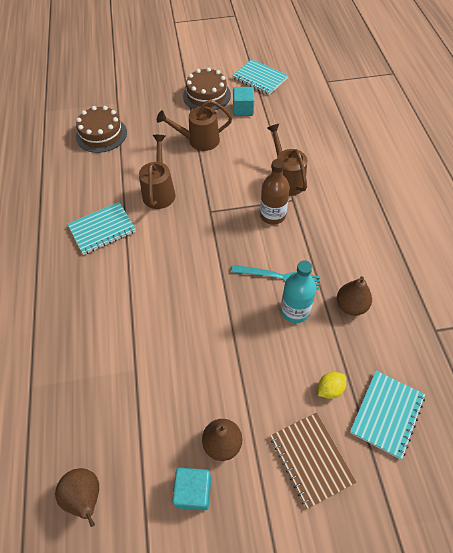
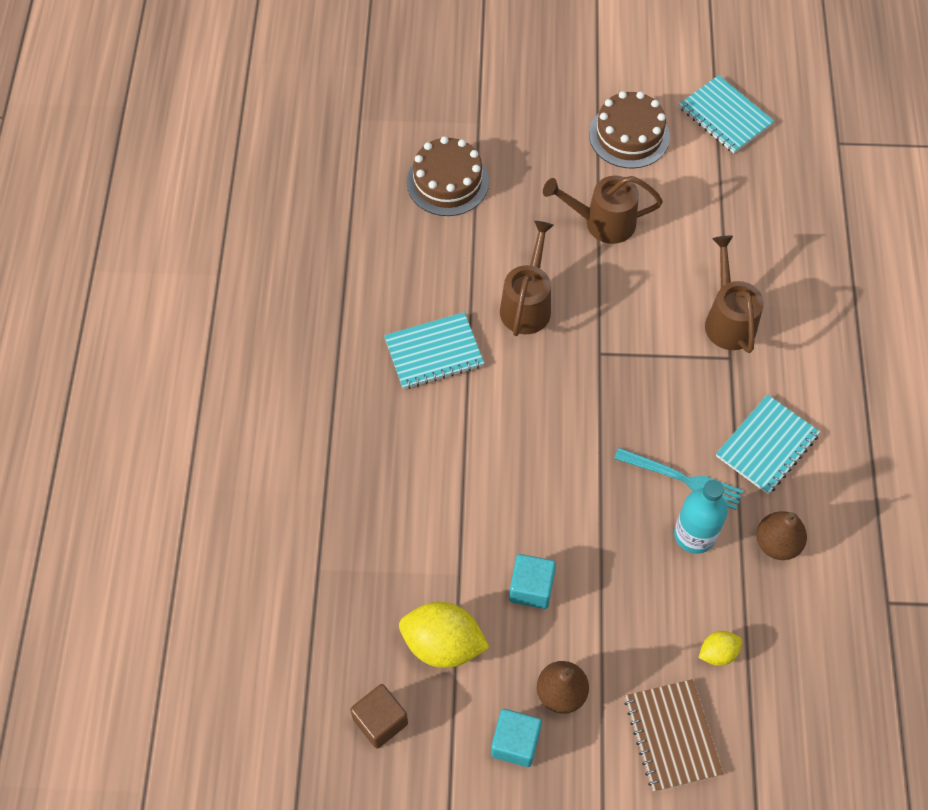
camera: 10 degrees right, 5 degrees up
brown pear [55,468,99,527] -> brown cube [350,684,408,748]
turquoise cube [233,87,254,116] -> turquoise cube moved to [509,554,556,609]
brown bottle [260,159,290,225] -> none
turquoise notebook [350,371,425,459] -> turquoise notebook moved to [716,394,820,494]
none -> yellow lemon [399,602,490,668]

